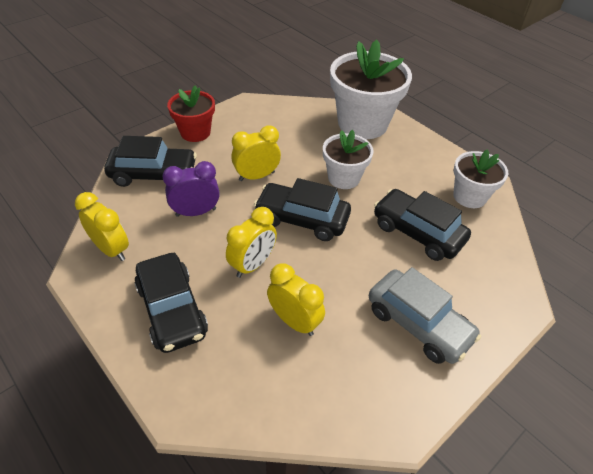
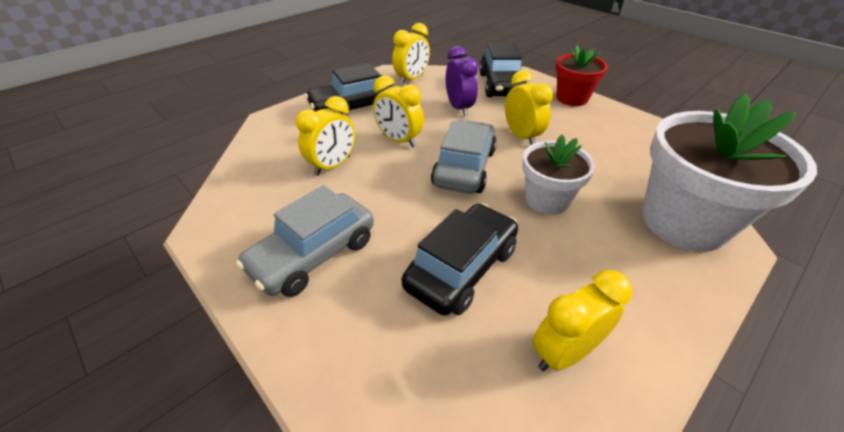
camera: 90 degrees right, 5 degrees down
black car [254,178,351,241] -> grey car [431,120,497,194]
white flower pot [453,149,508,208] -> yellow clock [532,270,632,371]

